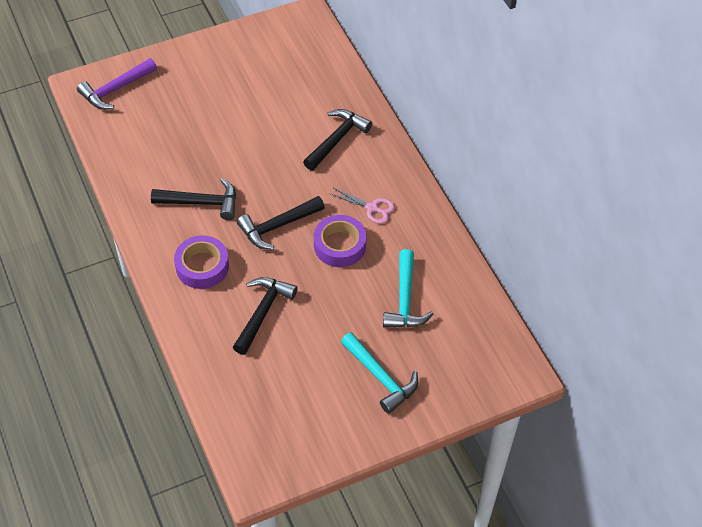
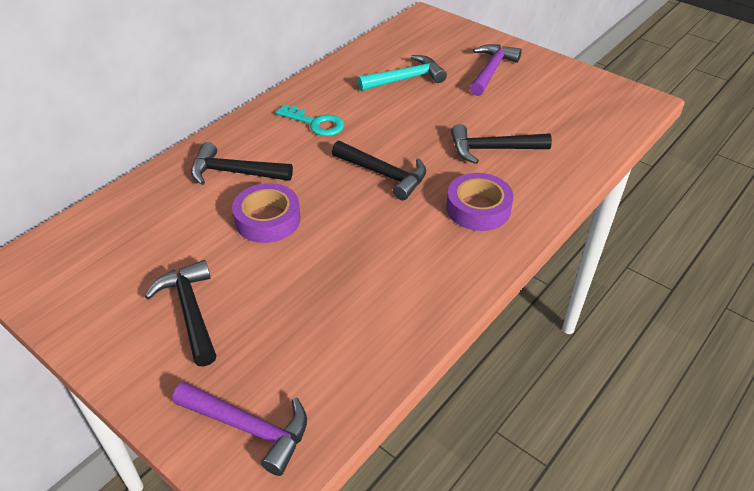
camera: 115 degrees left, 10 degrees down
black hammer [151,178,236,220] -> black hammer moved to [145,260,216,367]
purple tape [314,215,367,267] -> purple tape moved to [232,183,301,243]
pink scissors [329,188,395,224] -> turquoise key [276,105,344,136]
turquoise hammer [341,332,418,414] -> purple hammer [470,44,522,96]

